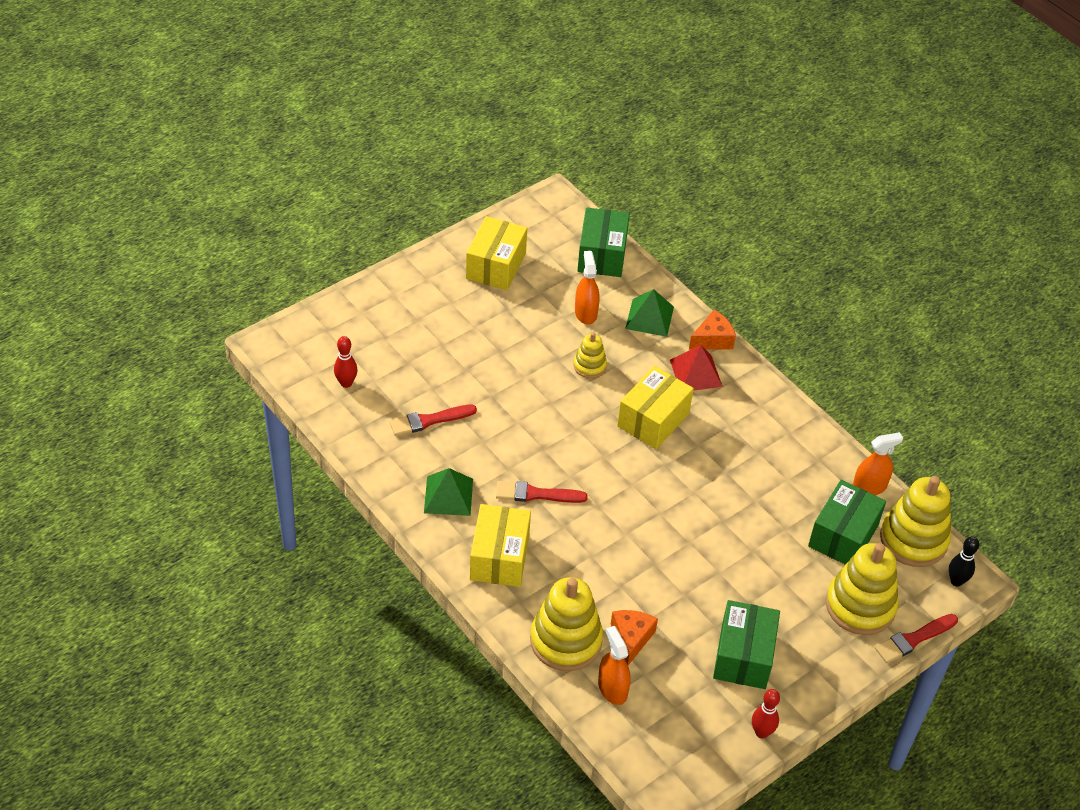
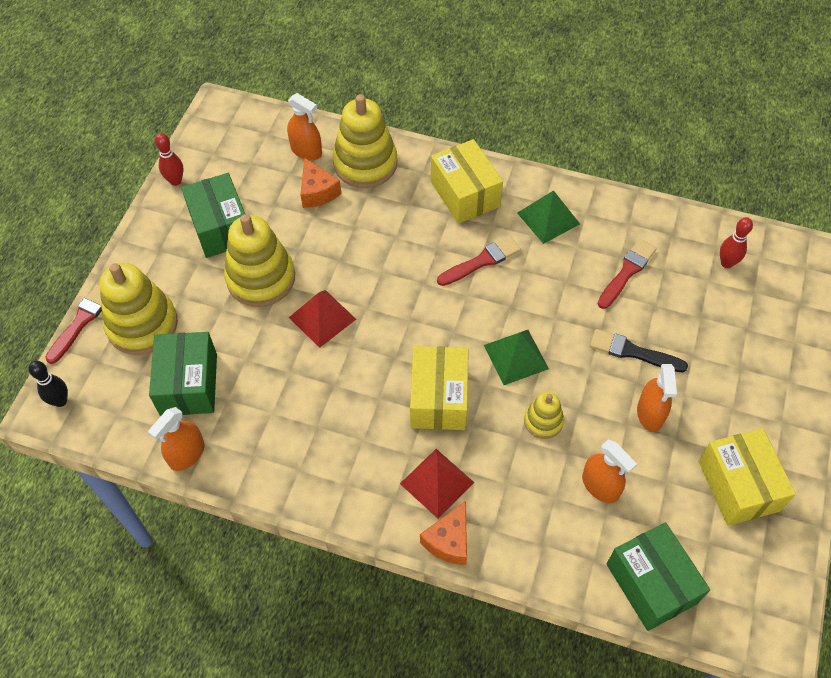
camera: 150 degrees right, 10 degrees up
green pyramid [625,289,674,337] -> green pyramid moved to [484,330,549,385]
yellow stacking toy [880,476,951,567] -> yellow stacking toy moved to [224,214,295,307]
none -> red pyramid [289,290,356,348]
none -> black brush [590,329,688,372]
none -> orange spray bottle [637,364,677,432]

